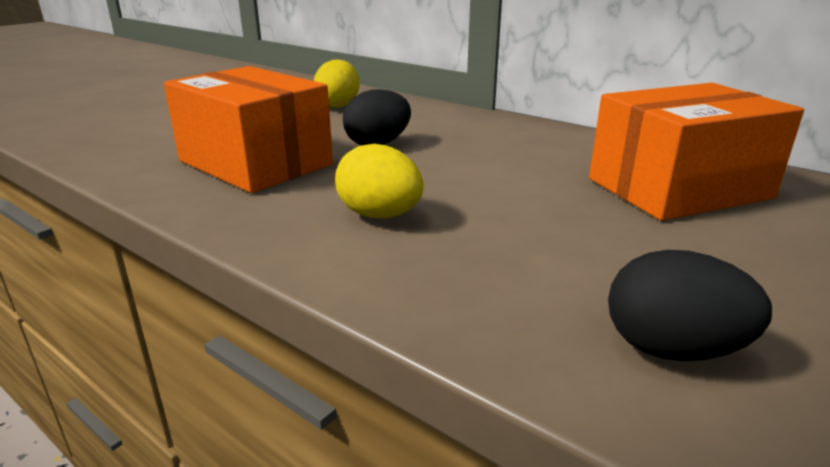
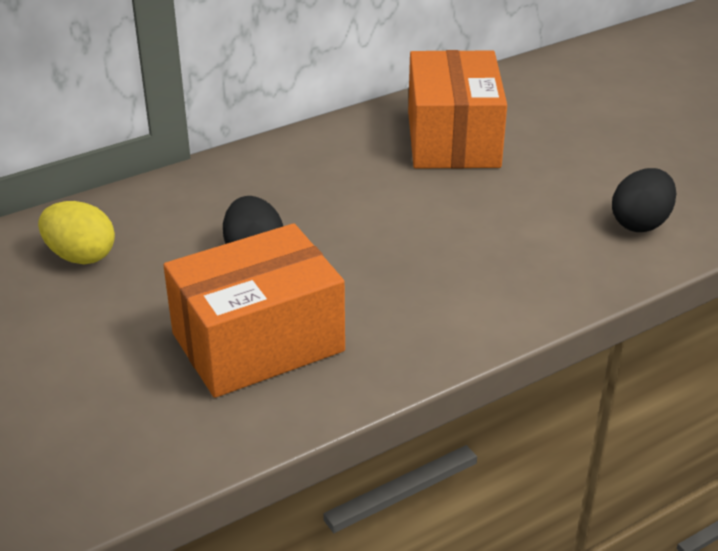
camera: 70 degrees left, 10 degrees up
yellow egg [335,144,424,218] -> none

